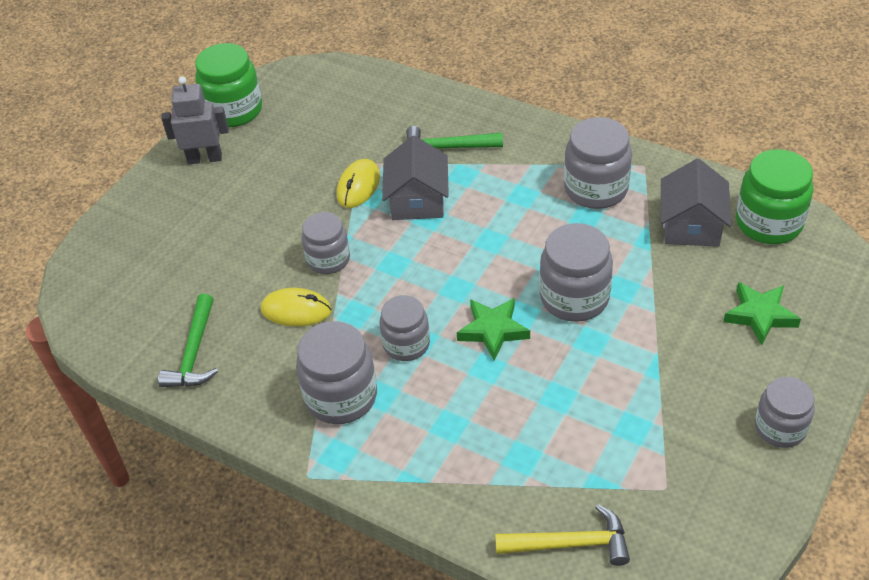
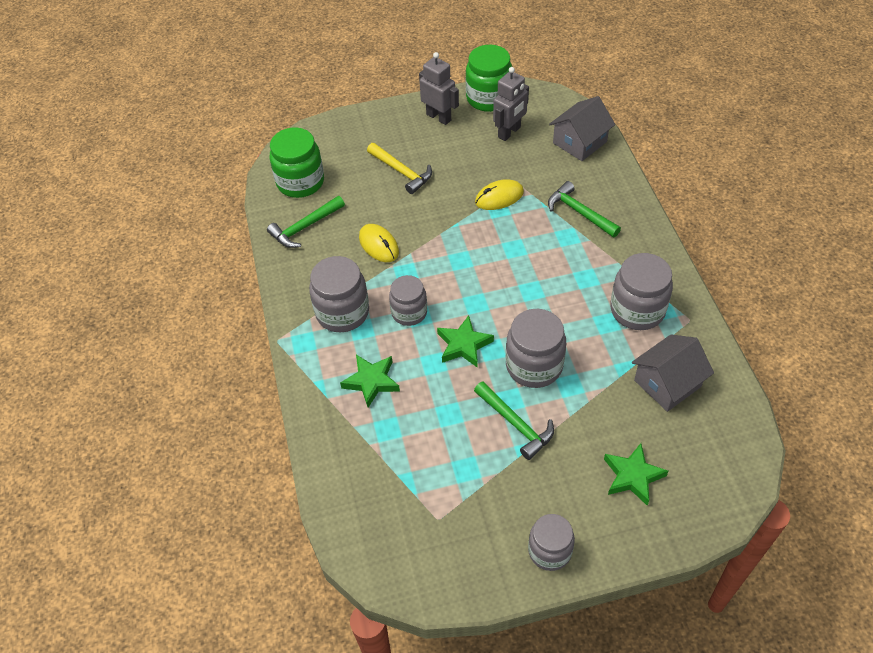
camera: 45 degrees right, 5 degrees up
grey jar [301,212,350,274] -> none
grey house [382,135,449,220] -> grey house moved to [549,96,615,161]
yellow hammer [495,504,630,566] -> yellow hammer moved to [367,143,432,194]
green jar [736,149,813,244] -> green jar moved to [270,128,324,198]
none -> green star [340,355,400,408]
none -> green hammer [474,381,554,460]
none -> grey robot [493,67,529,141]

